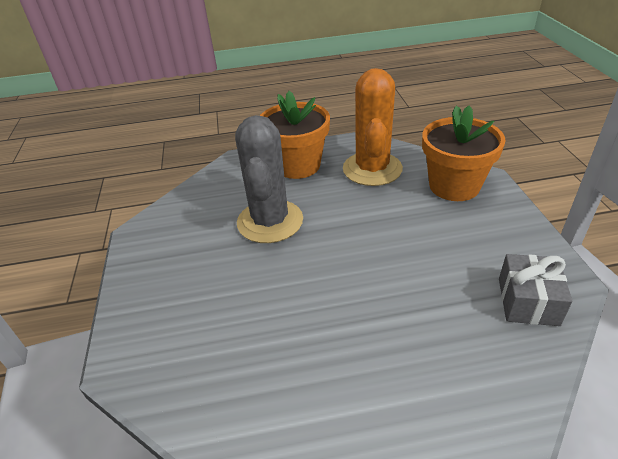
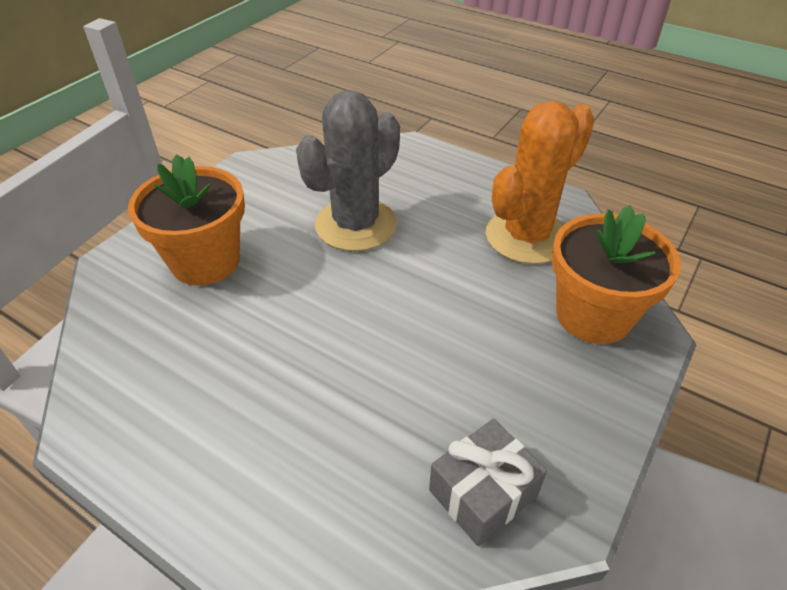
camera: 40 degrees right, 5 degrees up
orange flower pot [260,91,330,179] -> orange flower pot moved to [128,154,245,286]

